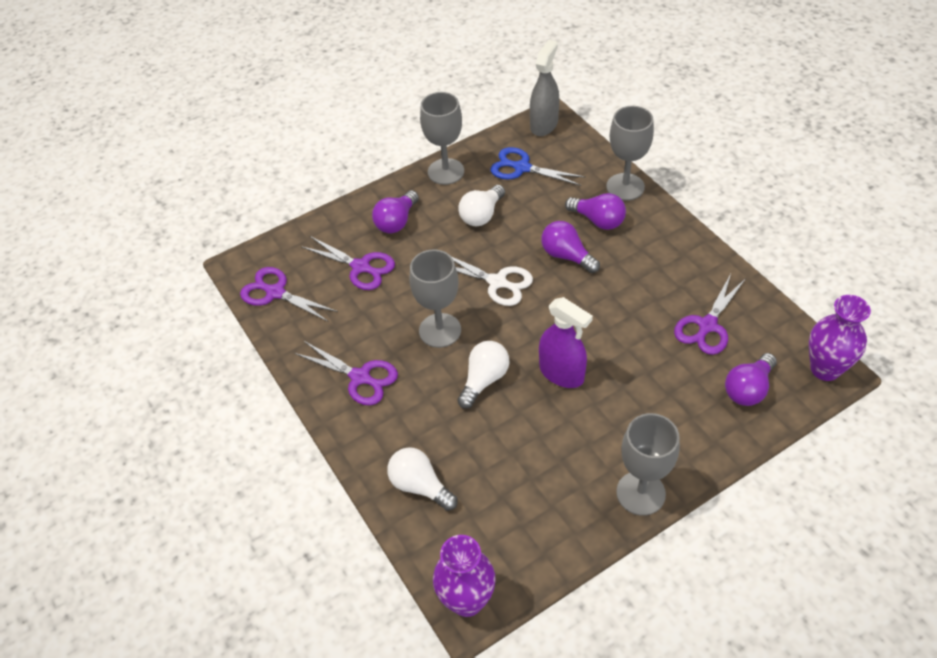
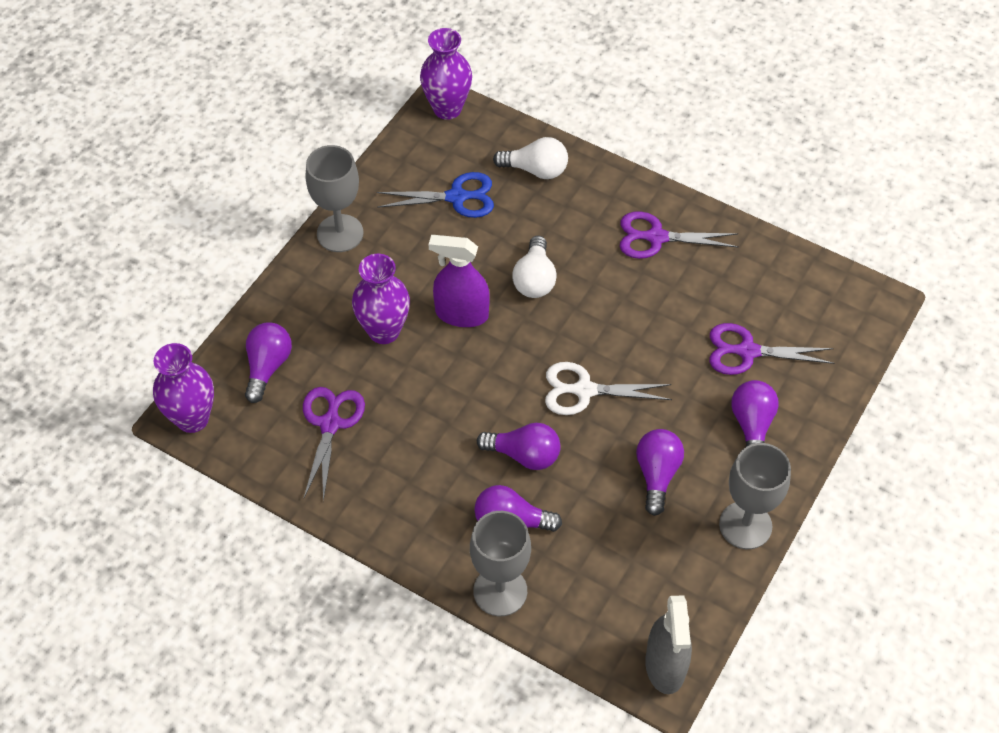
camera: 150 degrees right, 5 degrees up
purple scissors [240,267,338,322] -> none
grey goblet [410,249,461,348] -> none
white light bulb [459,185,505,226] -> purple light bulb [636,429,684,516]
blue scissors [491,147,586,186] -> blue scissors moved to [377,172,494,218]
none -> purple vase [352,254,410,344]

